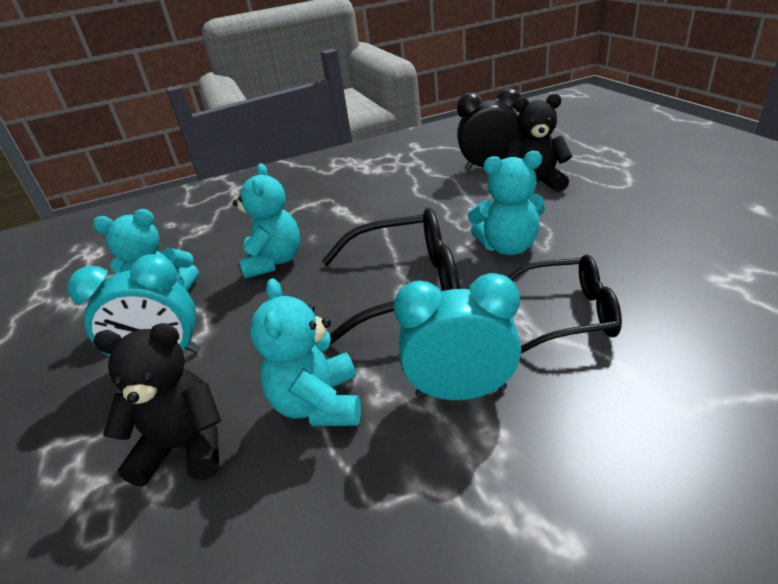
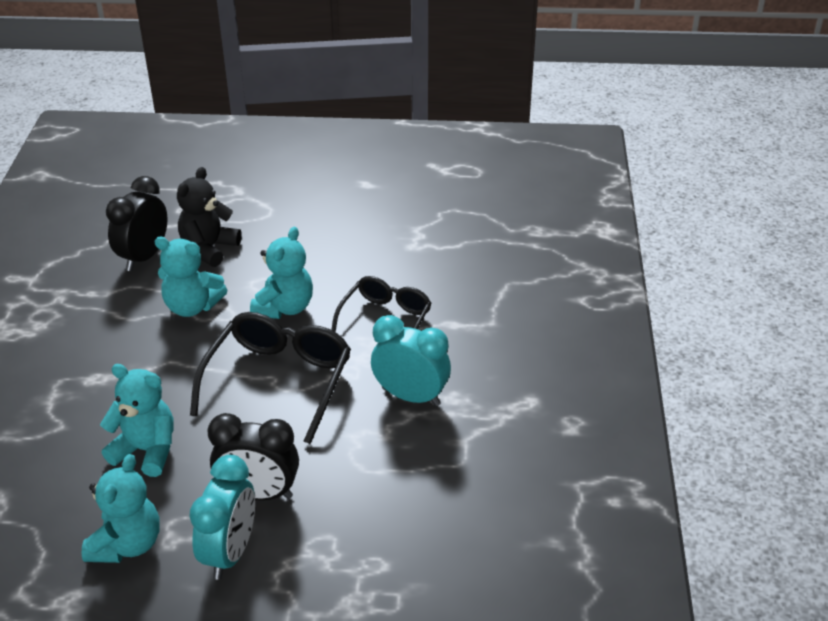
camera: 70 degrees left, 5 degrees up
black teddy bear [93,323,221,487] -> none
turquoise teddy bear [250,278,361,426] -> turquoise teddy bear moved to [154,237,227,317]
turquoise clock [394,273,521,400] -> turquoise clock turned 90 degrees clockwise [371,315,451,406]
none -> black clock [207,413,299,500]

